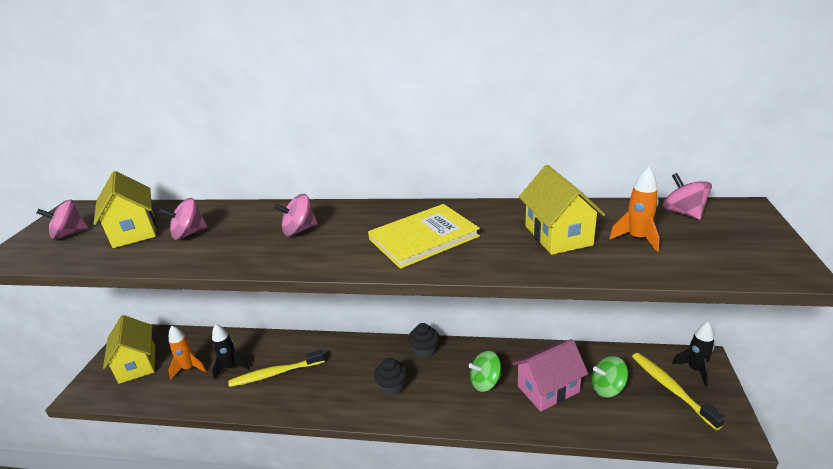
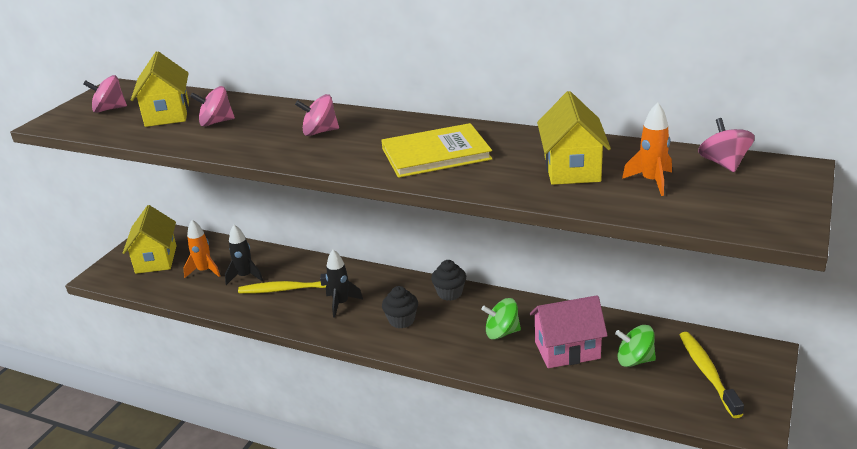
camera: 15 degrees right, 0 degrees up
black rocket [672,322,715,387] -> black rocket moved to [326,249,363,318]

